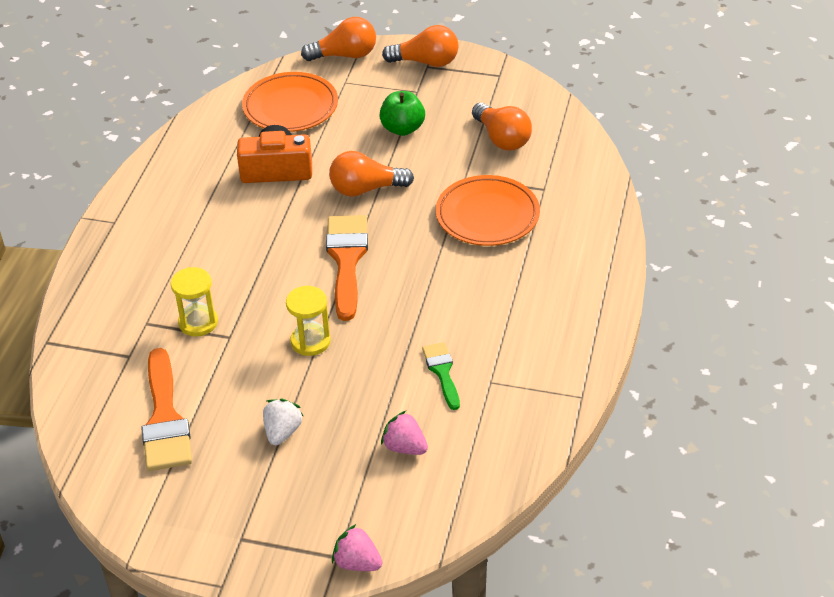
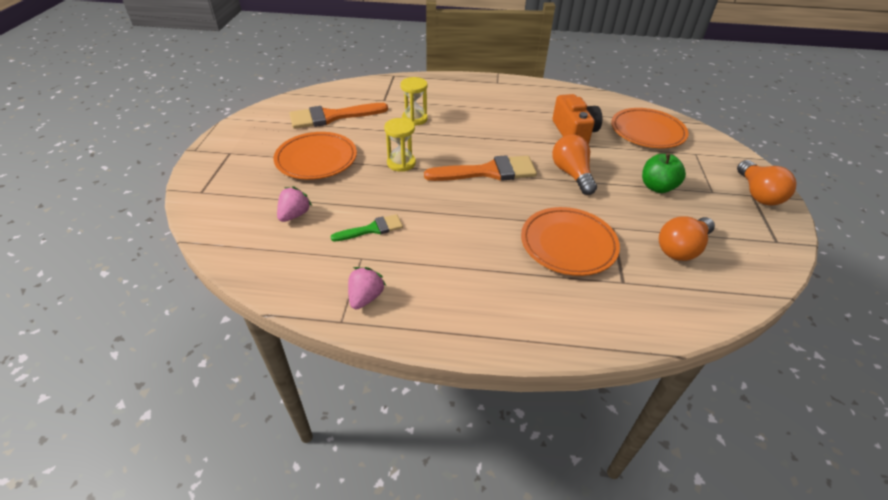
camera: 80 degrees right, 0 degrees up
white strawberry [263,399,303,445] -> orange plate [273,132,357,180]
orange light bulb [301,17,376,61] -> none
pink strawberry [332,524,382,571] -> pink strawberry moved to [348,267,386,309]

